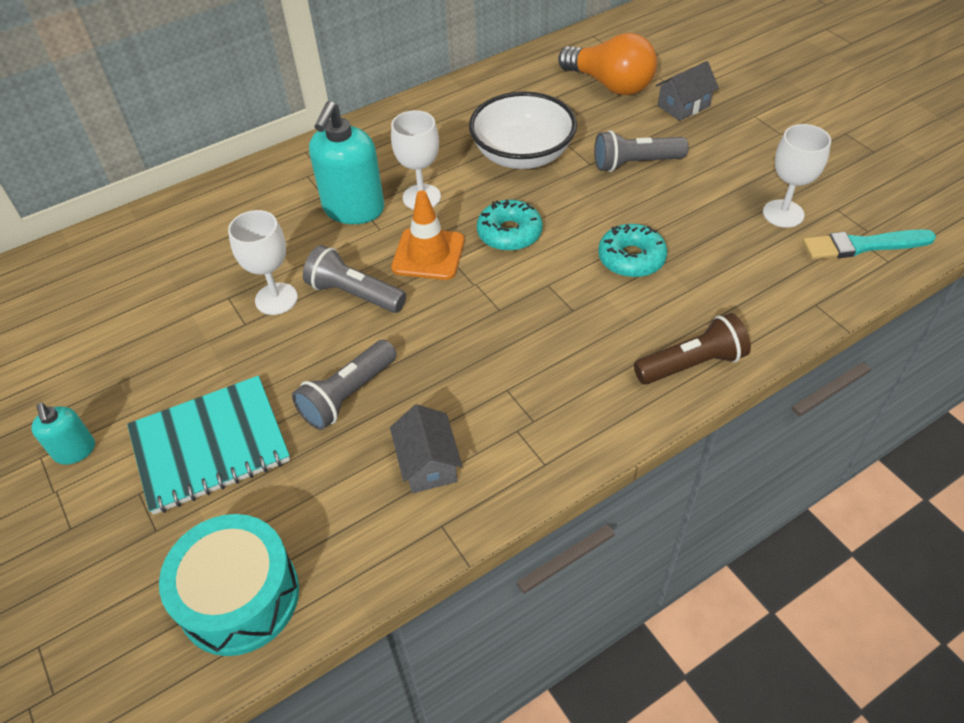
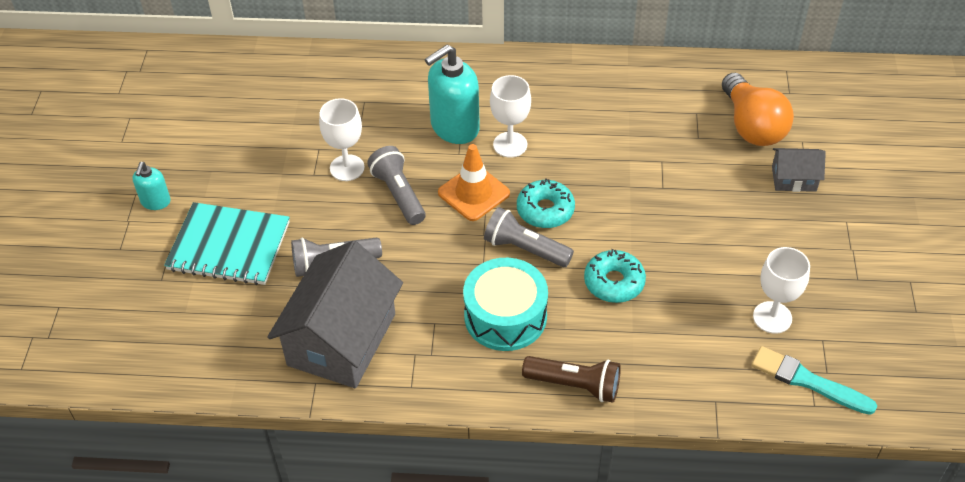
camera: 35 degrees right, 0 degrees up
turquoise drum [159,514,299,656] -> turquoise drum moved to [463,258,548,351]
grey house [390,404,462,493] -> grey house [267,241,403,388], size x2.11
white bowl [469,92,577,169] -> none
grey flashlight [594,130,688,172] -> grey flashlight moved to [484,207,574,267]

